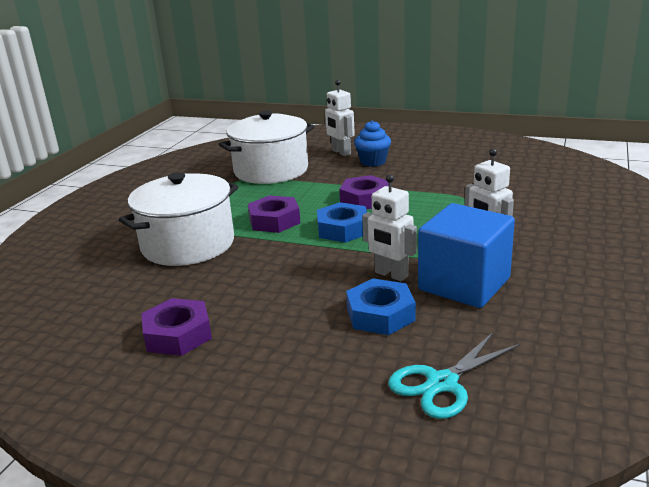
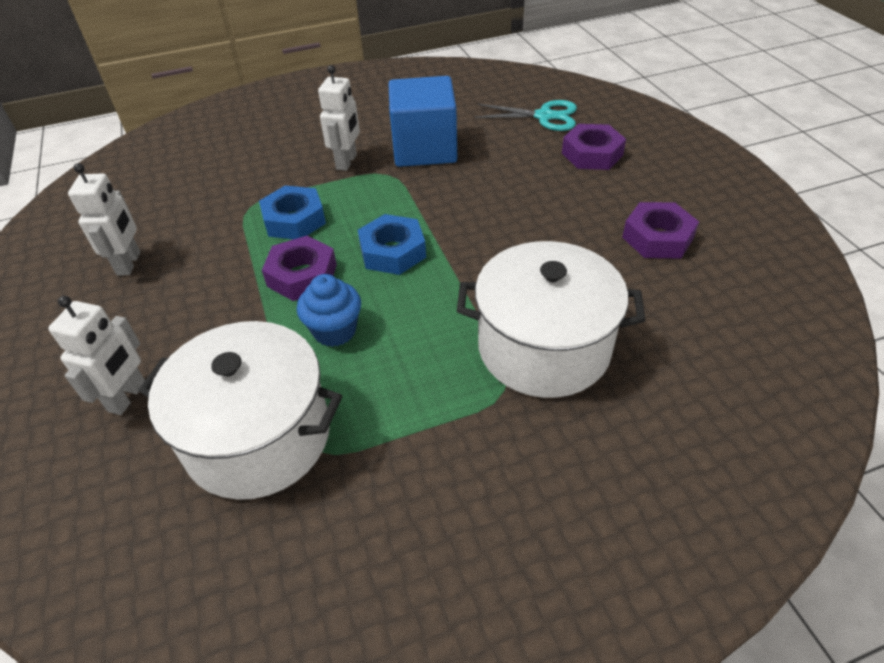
camera: 130 degrees left, 20 degrees up
purple nut [248,195,300,233] -> purple nut moved to [562,124,626,170]
blue nut [346,278,416,335] -> blue nut moved to [259,185,326,239]
blue cupcake [354,120,391,167] -> blue cupcake moved to [297,274,361,347]
white robot [362,174,417,281] -> white robot moved to [68,163,140,276]

